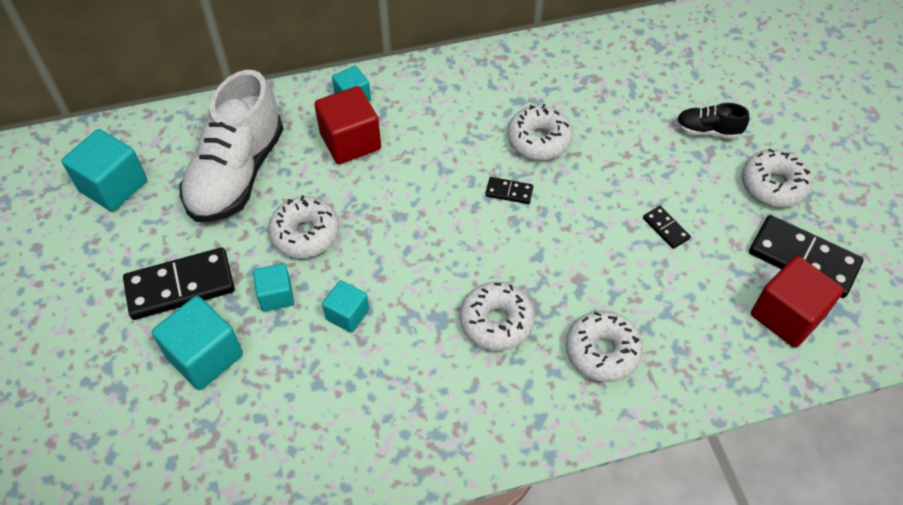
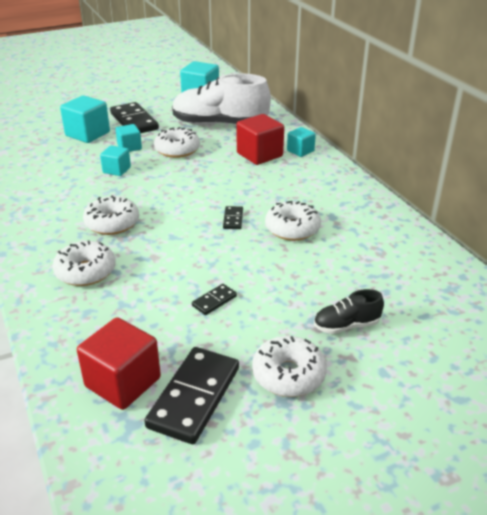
camera: 80 degrees right, 20 degrees down
black shoe [676,103,749,139] -> black shoe turned 105 degrees counterclockwise [314,289,384,334]

